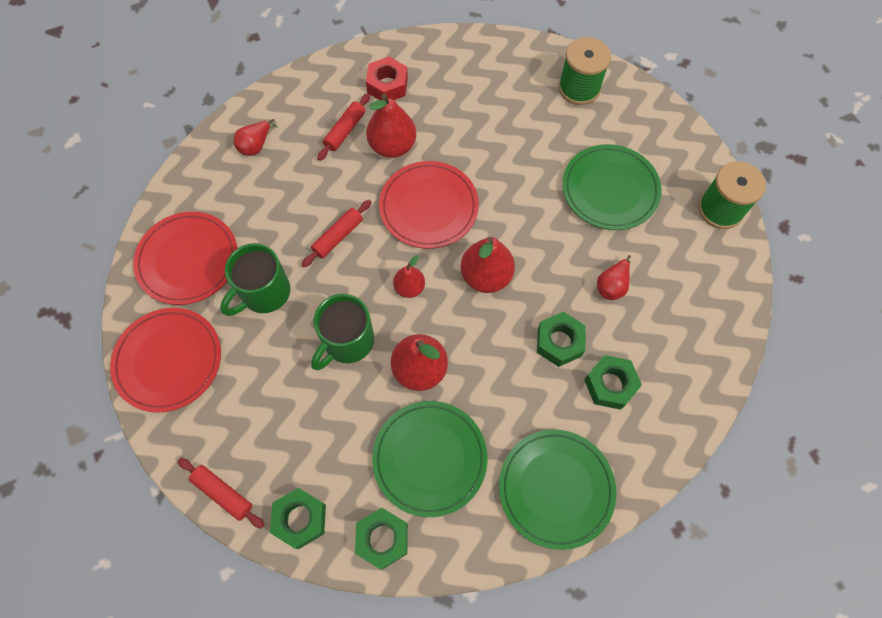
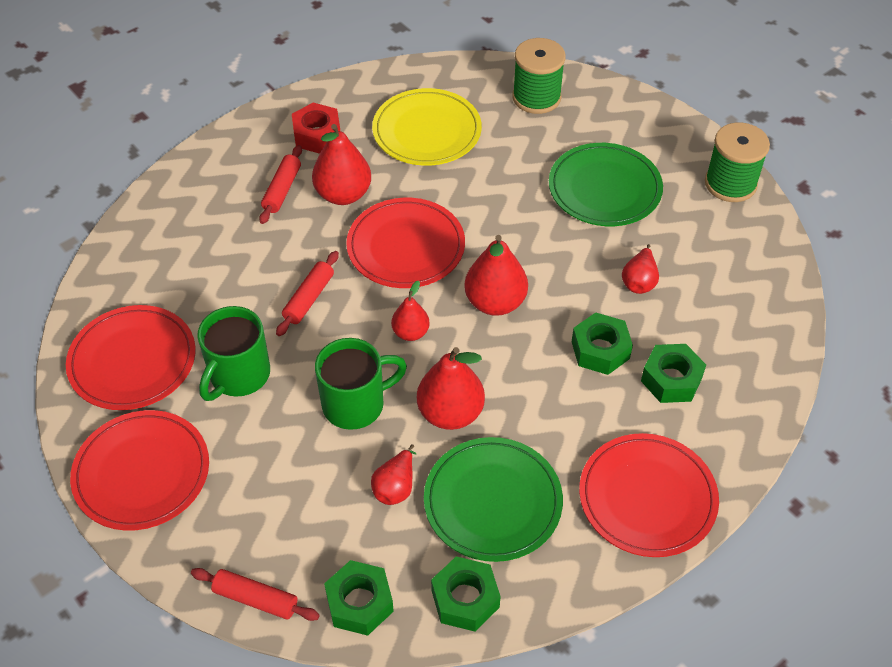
camera: 15 degrees left, 15 degrees down
red pear [234,119,277,156] -> red pear moved to [371,444,417,505]
green mug [311,294,374,370] -> green mug turned 135 degrees counterclockwise [315,338,407,430]
green plate [499,430,617,550] -> red plate [579,433,719,557]
none -> yellow plate [372,88,482,166]

